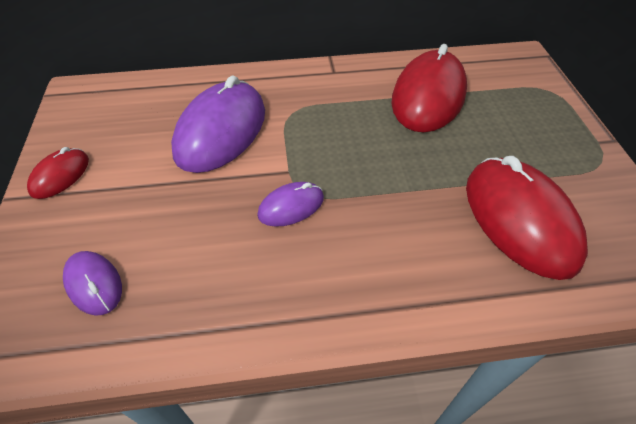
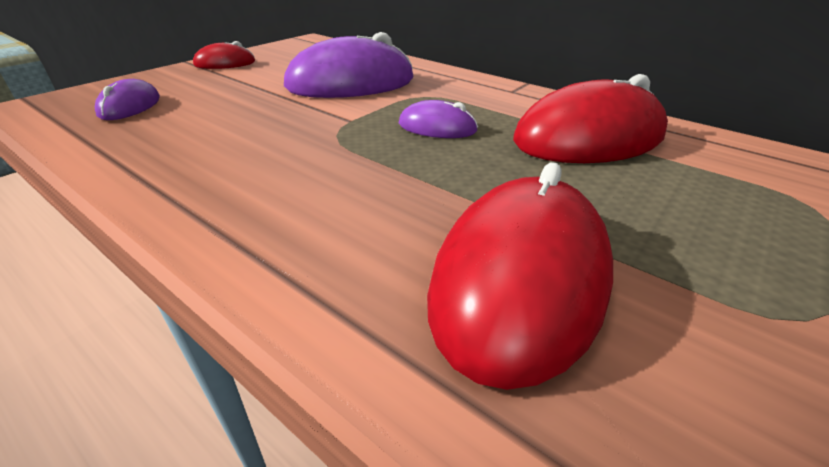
camera: 45 degrees right, 15 degrees down
purple mouse [258,182,324,227] -> purple mouse moved to [399,100,478,138]

